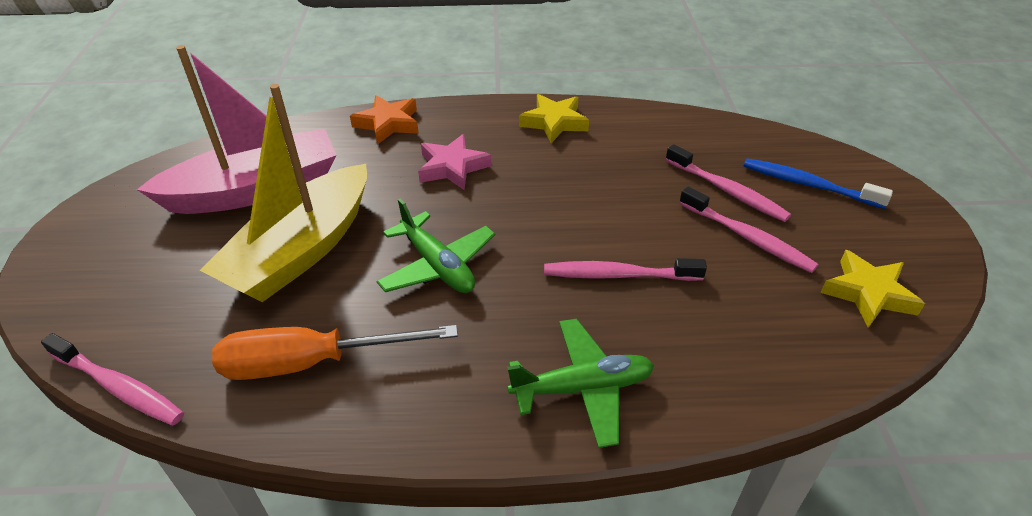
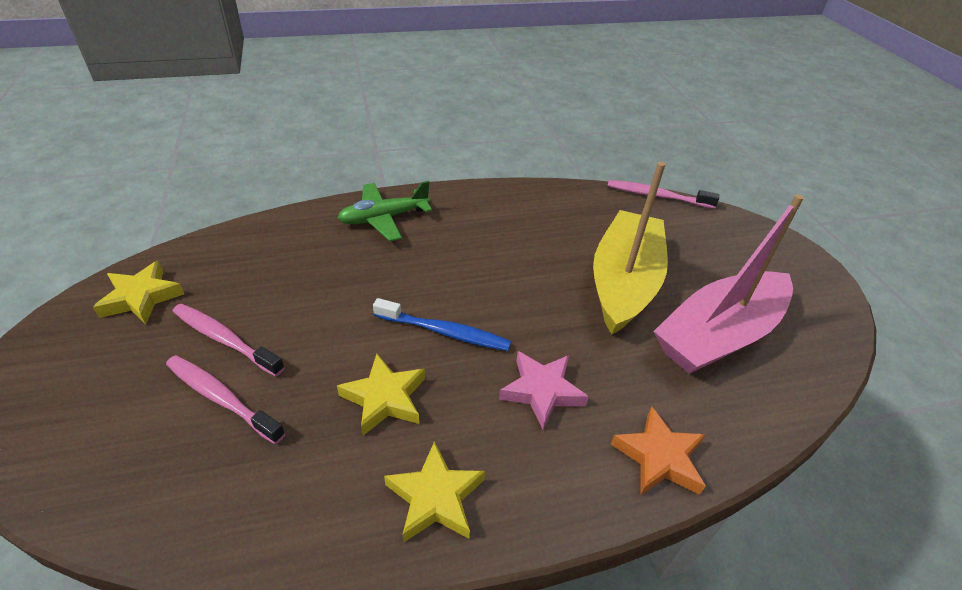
camera: 165 degrees right, 0 degrees up
orange screwdriver [212,325,458,380] -> none
green plane [377,198,495,293] -> none
pink toothbrush [544,258,707,281] -> none
blue toothbrush [744,158,893,209] -> blue toothbrush moved to [373,298,511,351]
none -> yellow star [337,354,425,436]

